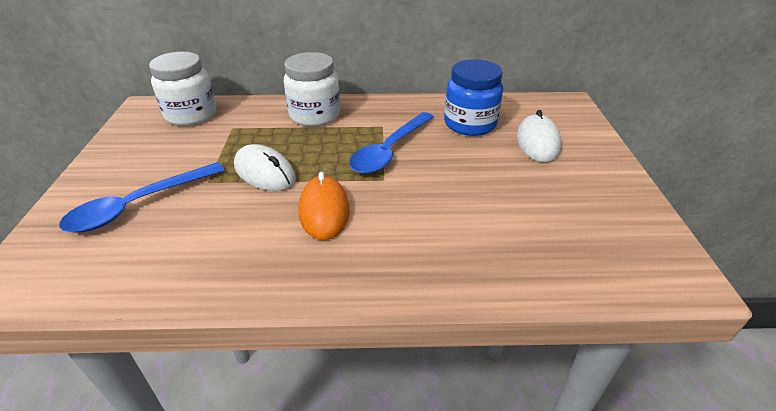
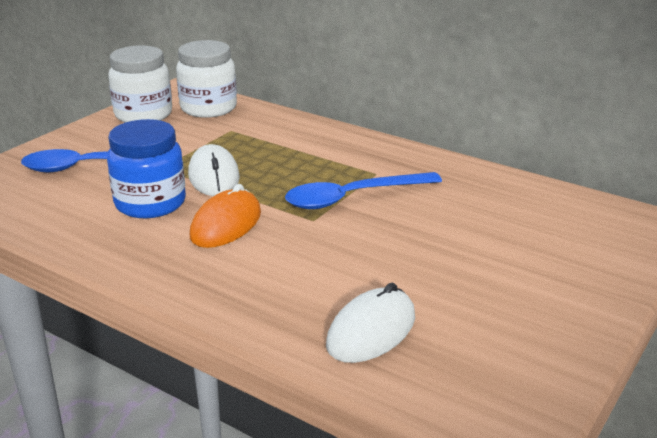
camera: 35 degrees right, 10 degrees down
white jar [284,52,340,127] -> white jar moved to [108,45,172,123]
blue jar [444,59,503,136] -> blue jar moved to [107,119,186,218]
white mouse [517,110,562,162] -> white mouse moved to [326,283,415,363]

